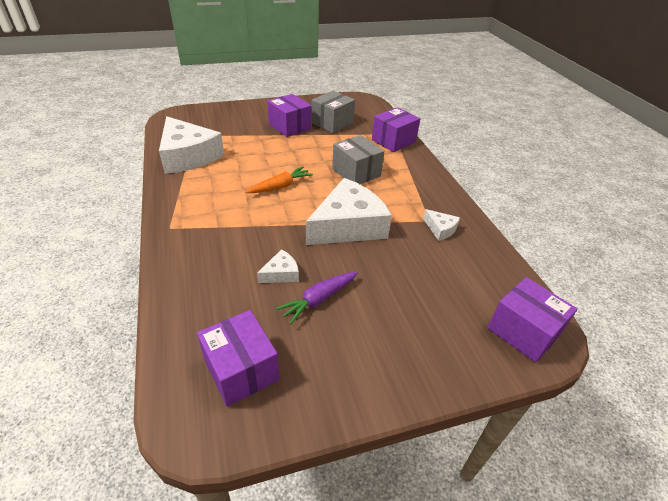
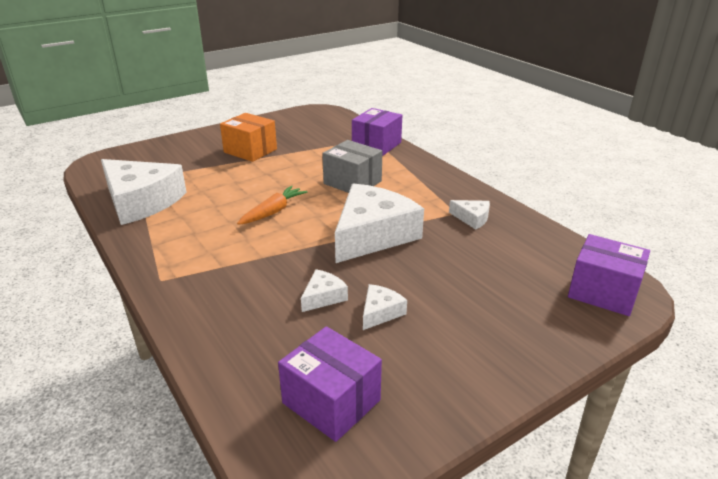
camera: 15 degrees left, 10 degrees down
purple box [267,94,311,137] -> orange box [220,113,277,162]
purple carrot [276,271,358,324] -> white cheese [363,284,407,330]
grey box [311,91,355,133] -> none

